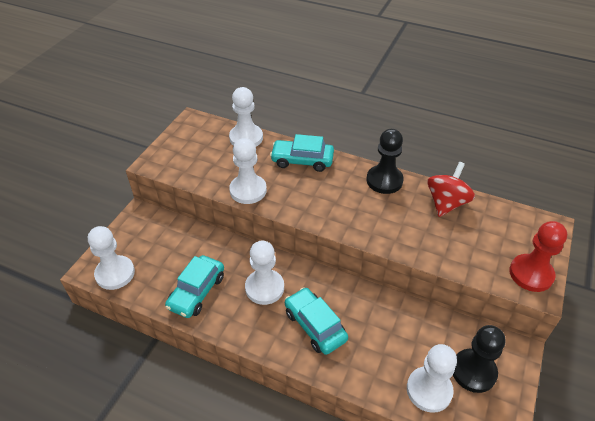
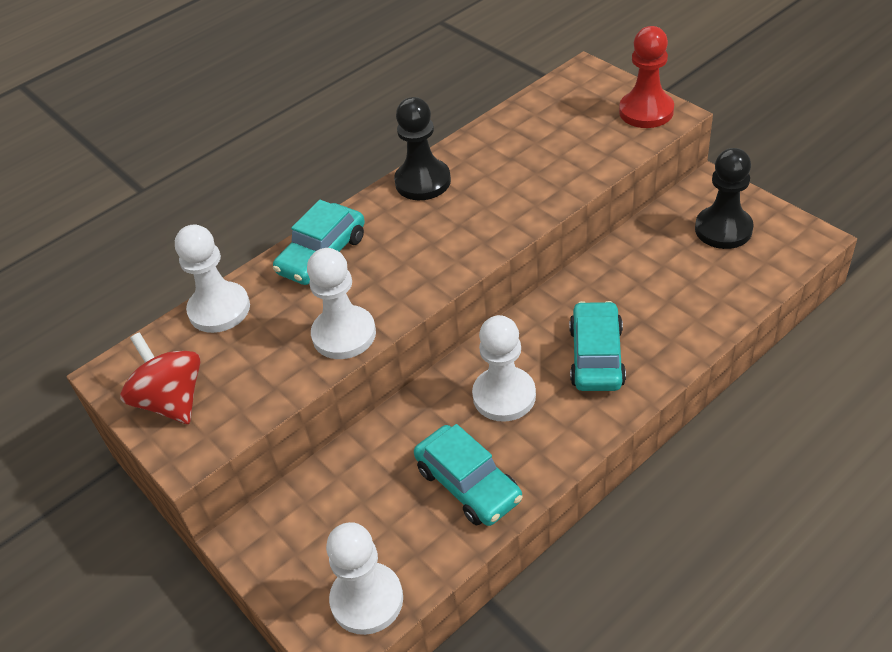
camera: 60 degrees left, 0 degrees up
turquoise car [285,287,348,355] -> turquoise car turned 105 degrees clockwise [569,301,626,391]
white pawn [407,344,457,413] -> none
red spinning top [427,162,475,217] -> red spinning top moved to [120,332,201,424]

